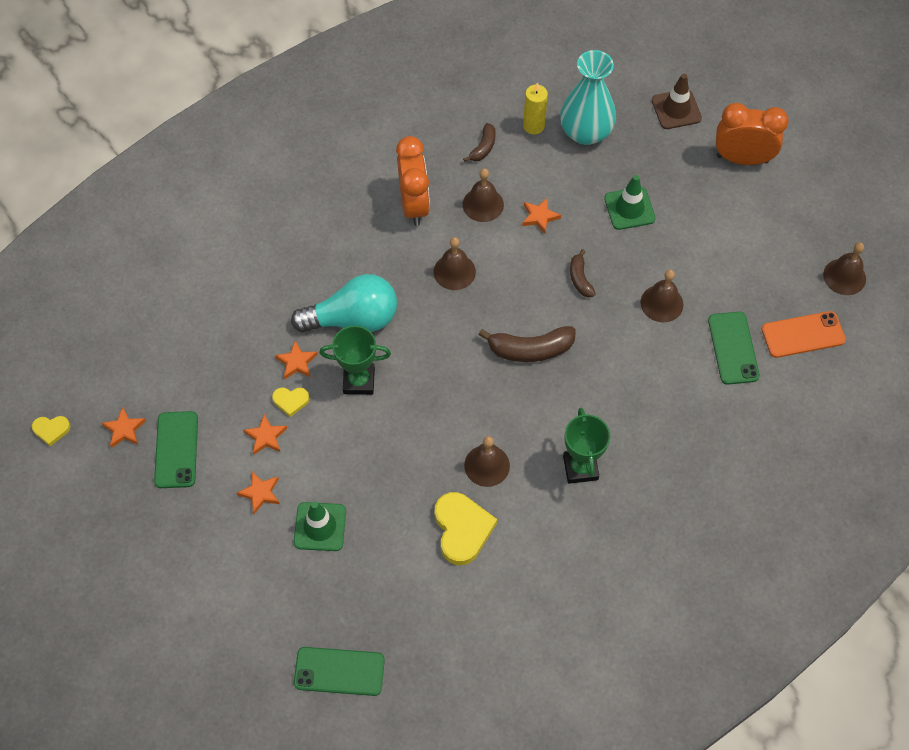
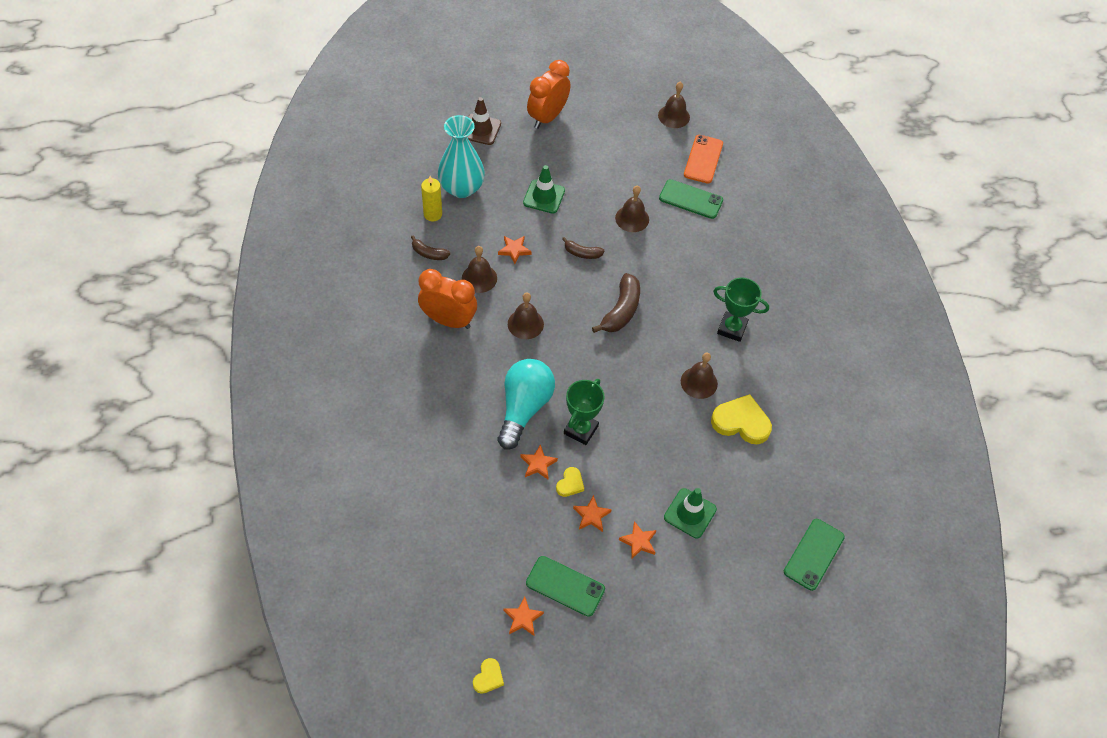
camera: 65 degrees left, 5 degrees down
brown banana [463,123,496,162] -> brown banana turned 150 degrees clockwise [411,235,450,260]

